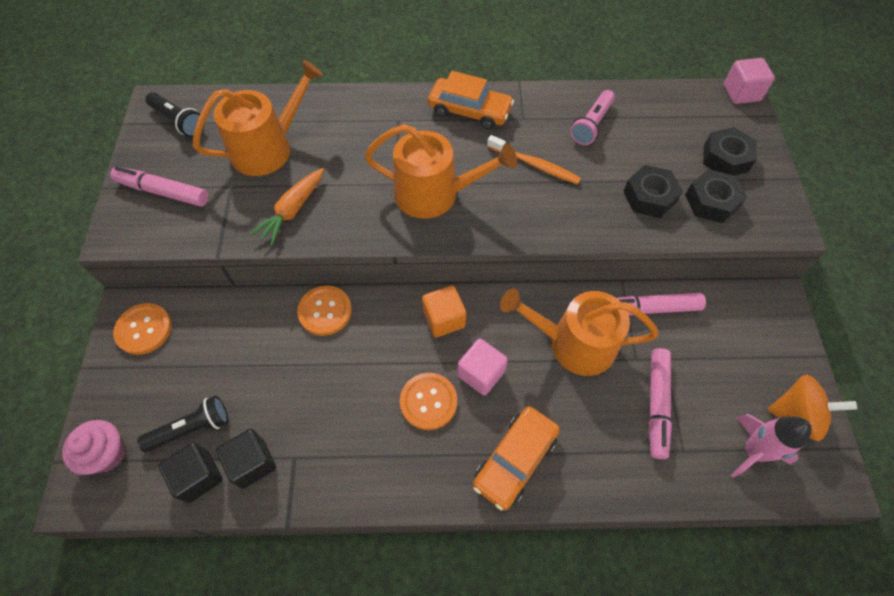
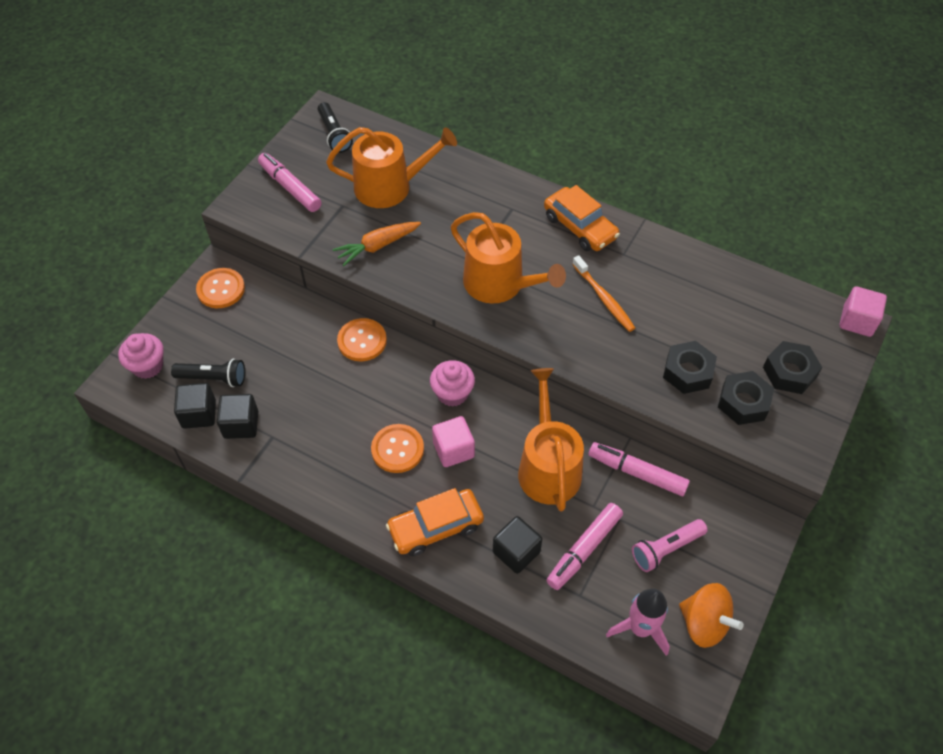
camera: 30 degrees right, 5 degrees down
orange cube [422,285,466,337] -> pink cupcake [430,360,475,407]
orange watering can [500,288,659,376] -> orange watering can turned 45 degrees clockwise [518,368,584,511]
pink flashlight [570,90,615,145] -> pink flashlight moved to [632,519,708,572]
none -> black cube [493,516,542,574]

